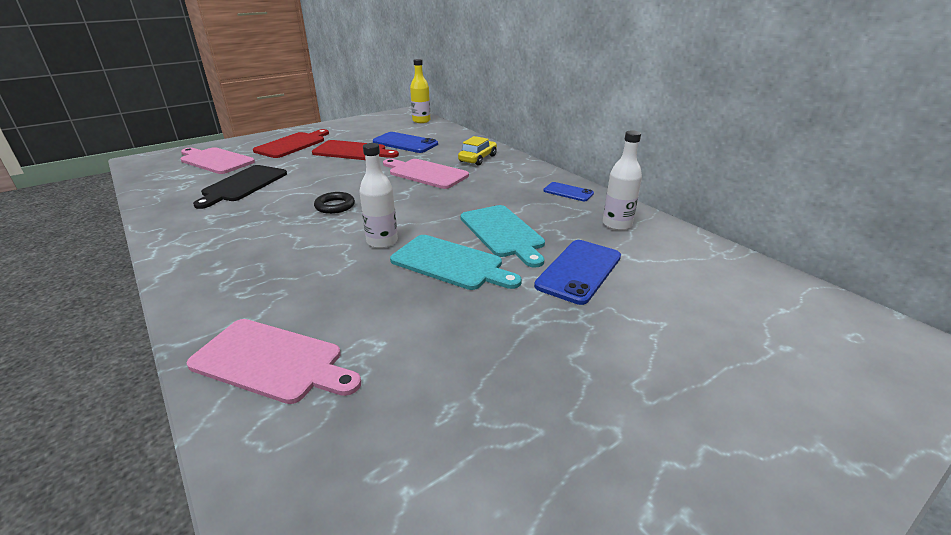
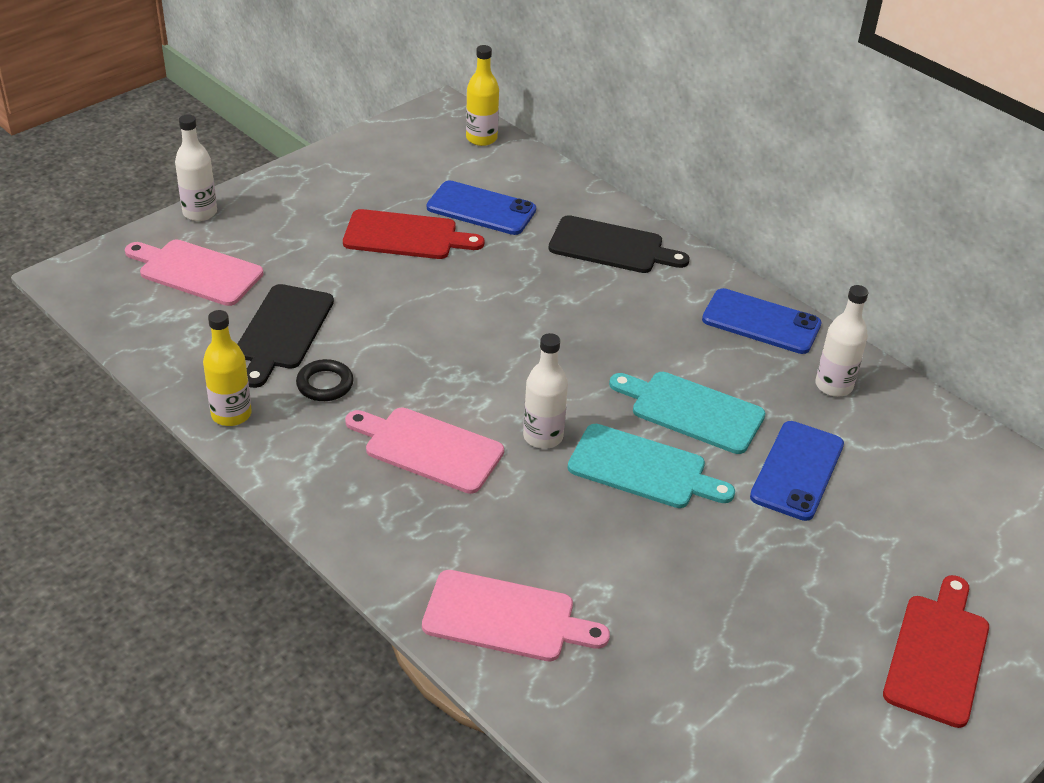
camera: 10 degrees left, 10 degrees up
red cutting board [253,129,329,158] -> red cutting board moved to [883,575,989,728]
black ring [314,192,355,214] -> black ring moved to [296,359,353,401]
pink cutting board [383,159,469,189] -> pink cutting board moved to [345,408,504,494]
yellow car [458,136,497,166] -> black cutting board [549,215,689,273]
turquoise cutting board [461,205,545,268] -> turquoise cutting board turned 150 degrees clockwise [609,372,765,454]
blue phone [543,182,594,201] -> blue phone [702,288,822,354], size x1.68
none -> white bottle [175,114,217,221]
none -> yellow bottle [203,310,252,426]

